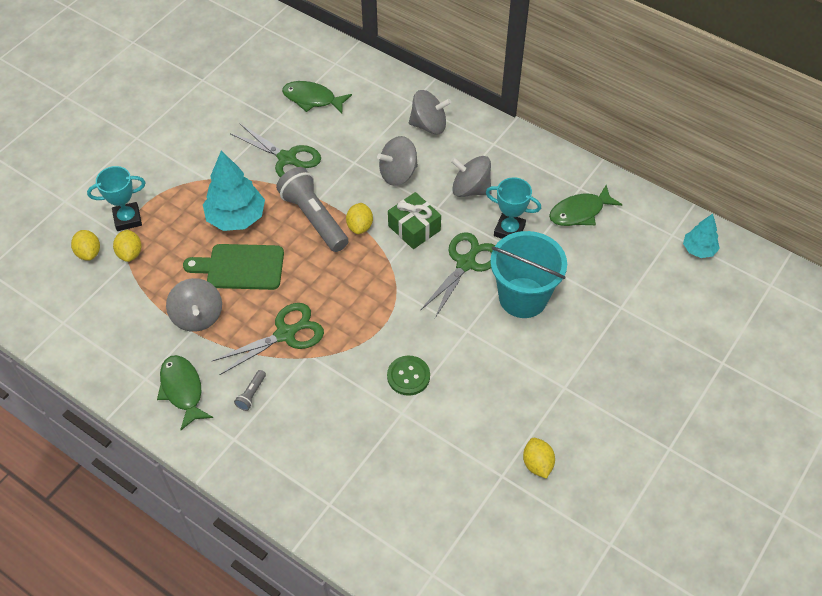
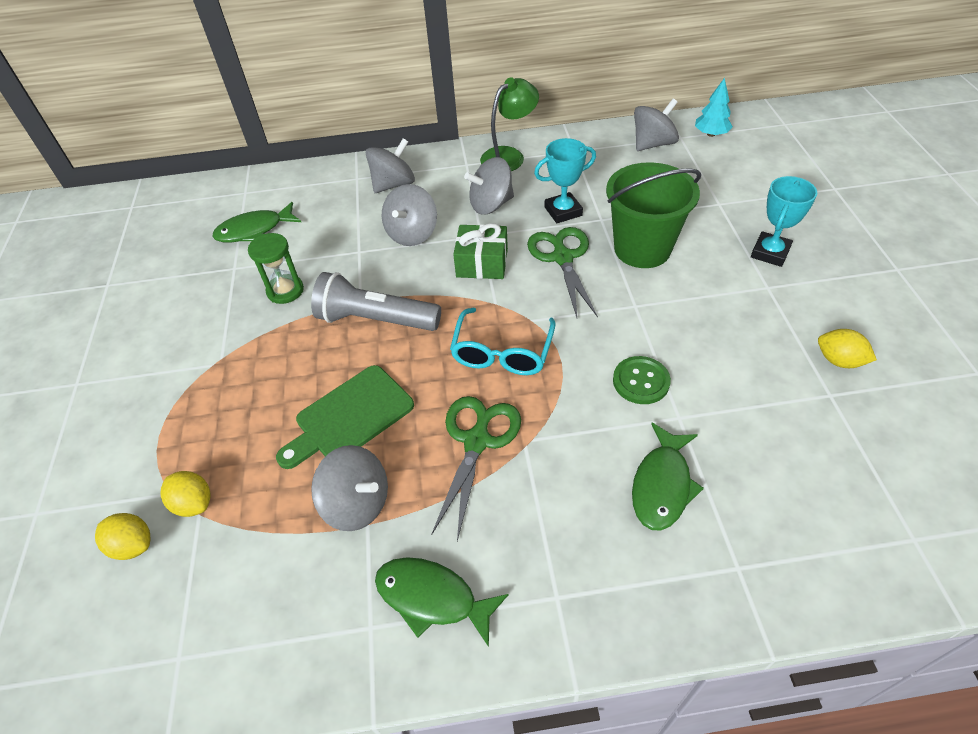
camera: 40 degrees left, 5 degrees down
turquoise trophy [87,166,146,231] -> turquoise trophy moved to [751,176,817,267]
turquoise tree [203,151,265,231] -> none
green scissors [230,124,321,178] -> green hourglass [248,233,304,304]
grey flashlight [234,370,266,411] -> none
yellow lemon [346,203,373,234] -> none
turquoise bucket [490,231,567,318] -> green bucket [606,162,701,268]
green fish [549,185,622,226] -> green fish moved to [632,423,704,531]
none -> turquoise glasses [450,308,556,375]
none -> green lamp [480,77,539,171]
none -> grey spinning top [634,99,679,151]

